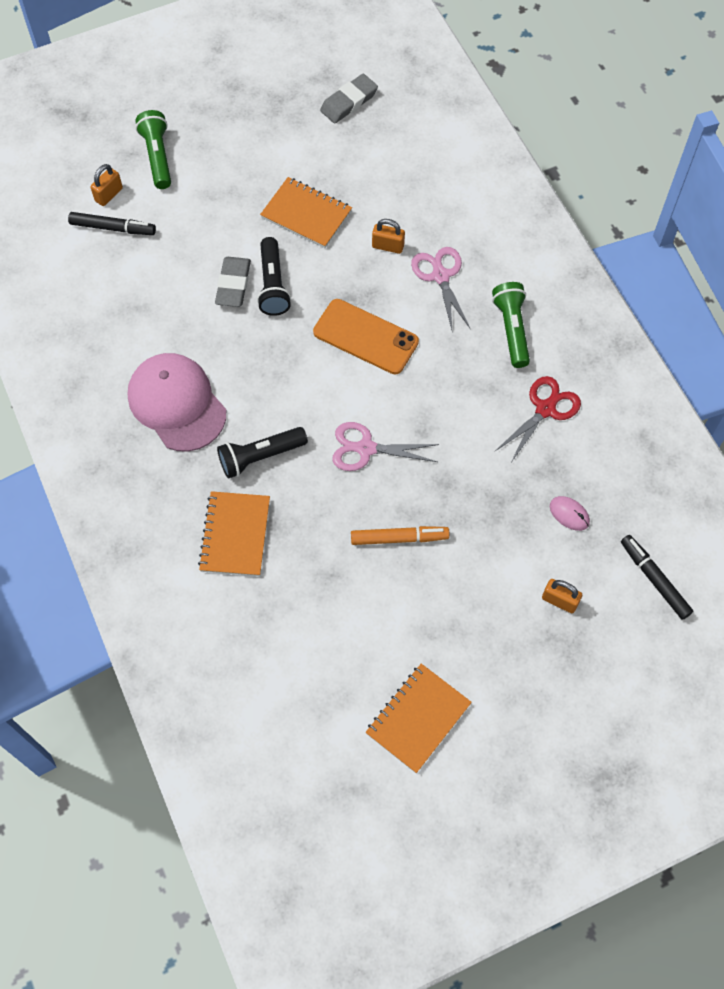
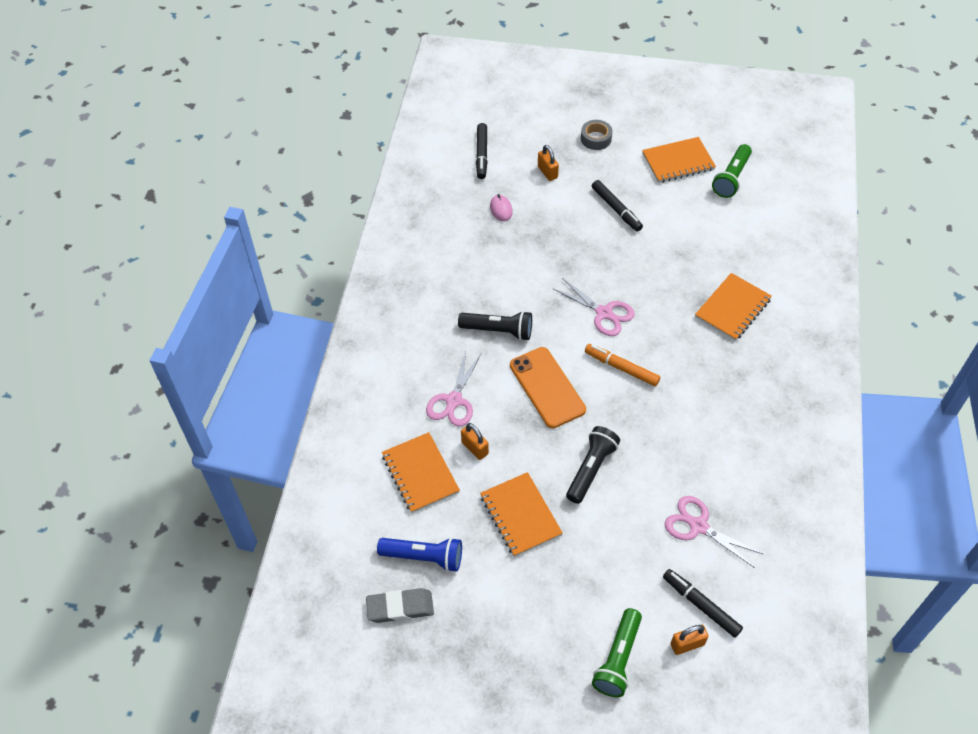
camera: 145 degrees left, 10 degrees down
pink cap [128,353,226,452] -> none
grey eraser [215,257,251,307] -> none
black flashlight [217,427,308,478] -> black flashlight moved to [458,311,532,341]
orange marker [351,526,450,545] -> orange marker moved to [585,344,660,386]
green flashlight [492,282,530,368] -> green flashlight moved to [712,144,752,198]
red scissors [495,376,581,462] -> none
none -> blue flashlight [377,537,462,572]
none -> orange notebook [382,432,460,513]
none -> grey tape [581,120,612,150]
none -> black marker [592,180,643,232]
none -> pink scissors [665,496,763,568]

